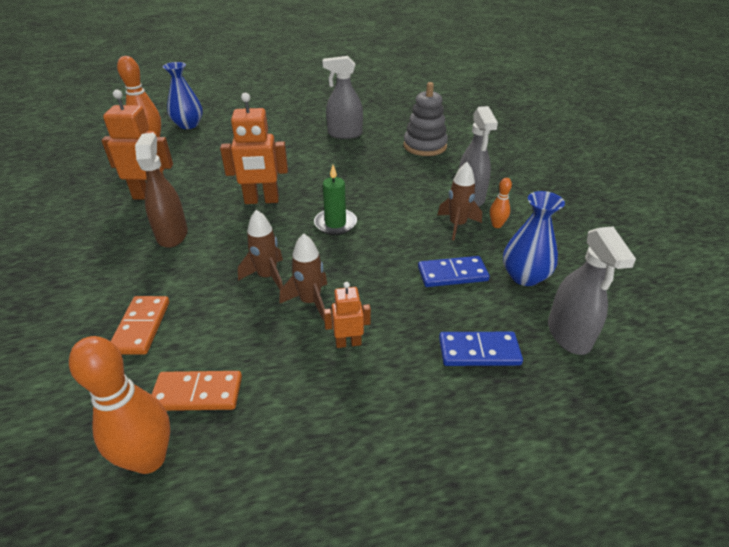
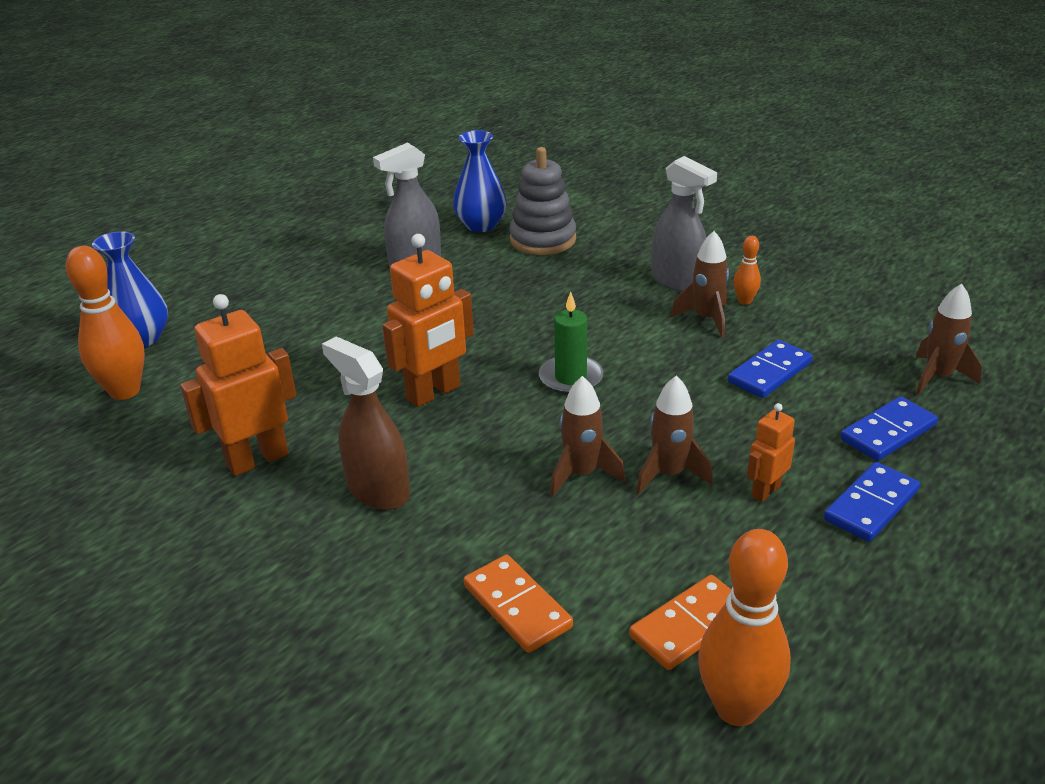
camera: 35 degrees left, 5 degrees down
blue vase [503,191,565,286] -> blue vase moved to [453,130,507,232]
grey spray bottle [548,227,636,355] -> brown rocket [916,284,982,394]
none -> blue domino [824,462,920,542]

